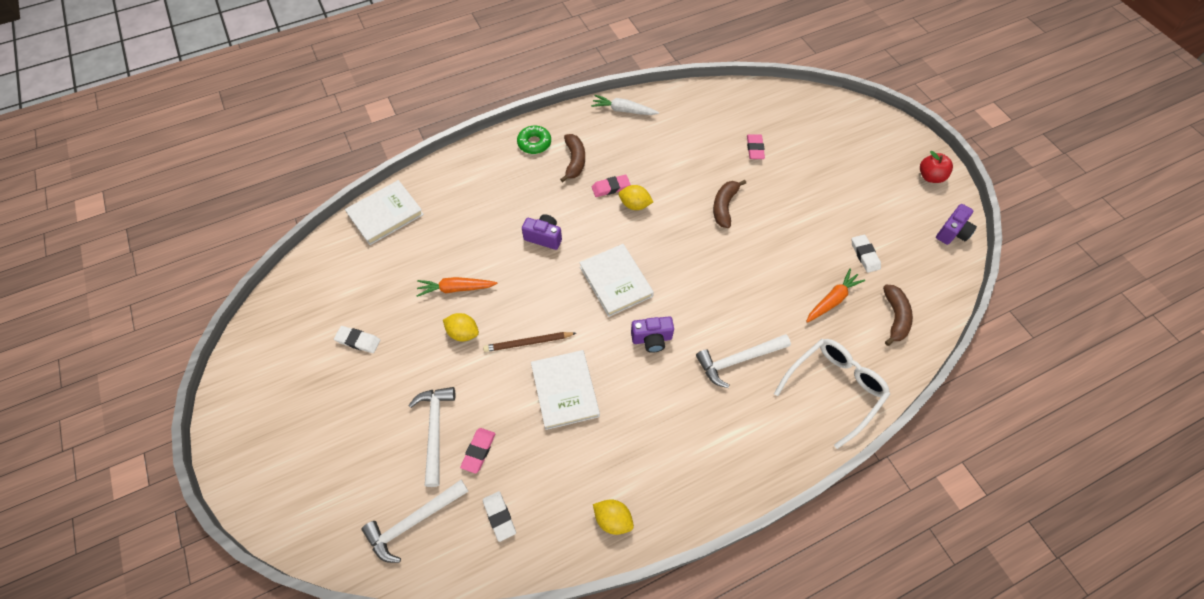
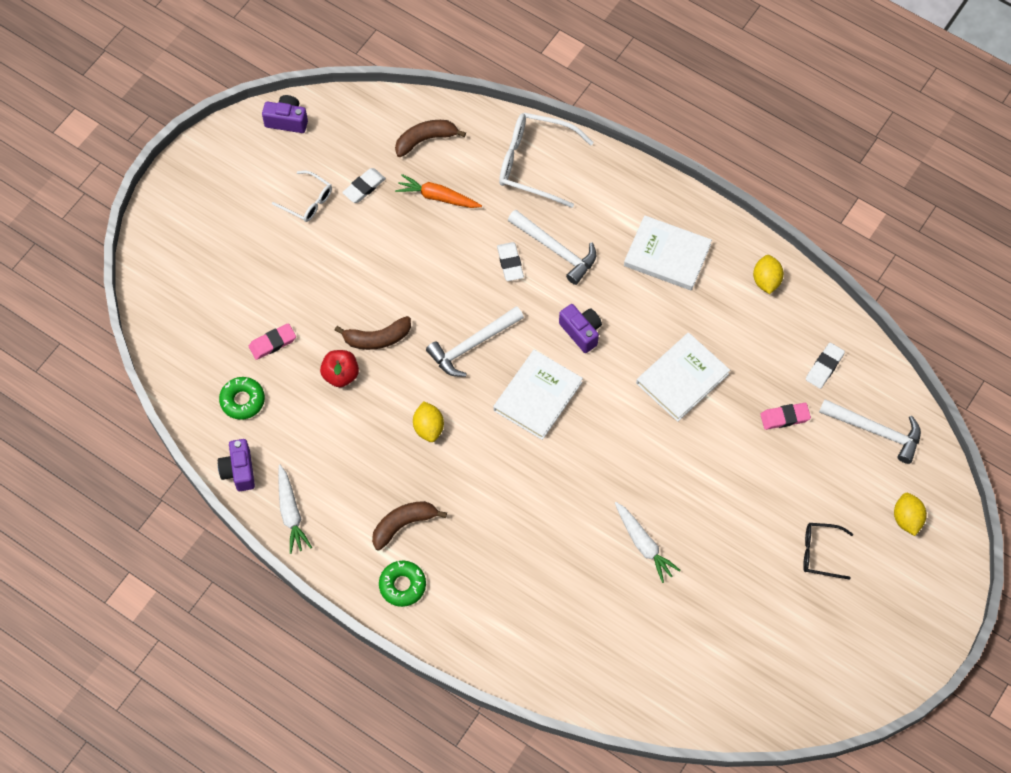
camera: 120 degrees left, 5 degrees up
white eraser [334,326,380,353] -> white eraser moved to [497,242,524,281]
white book [345,180,424,245] -> white book moved to [624,215,712,291]
white hammer [408,387,455,487] -> white hammer moved to [426,306,524,377]
orange carrot [417,277,497,297] -> white carrot [615,502,681,583]
yellow lemon [443,313,479,342] -> yellow lemon moved to [894,493,927,536]
brown pencil [483,332,576,352] -> none
purple camera [522,214,562,250] -> purple camera moved to [218,439,255,491]
pink eraser [592,175,631,197] -> none
red apple [920,151,953,183] -> red apple moved to [320,350,359,387]
none -> green donut [219,377,265,420]
none -> white glasses [272,171,332,222]
none -> black glasses [803,523,853,580]

